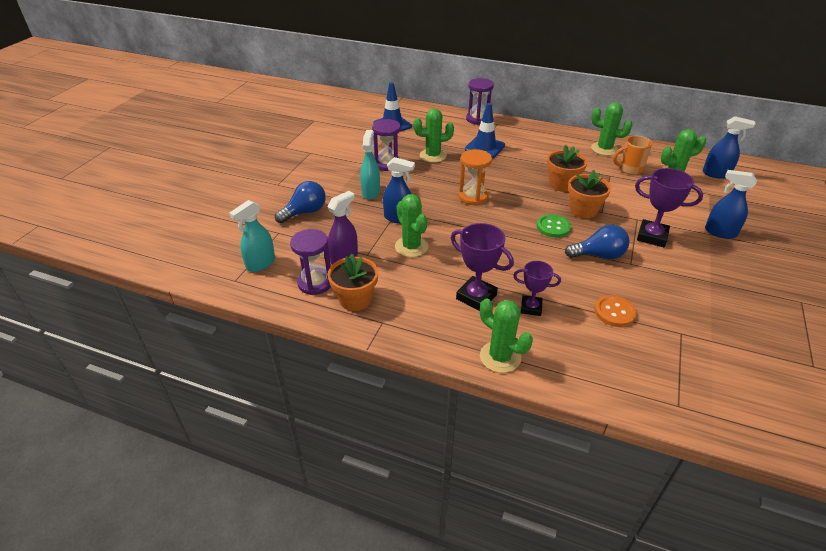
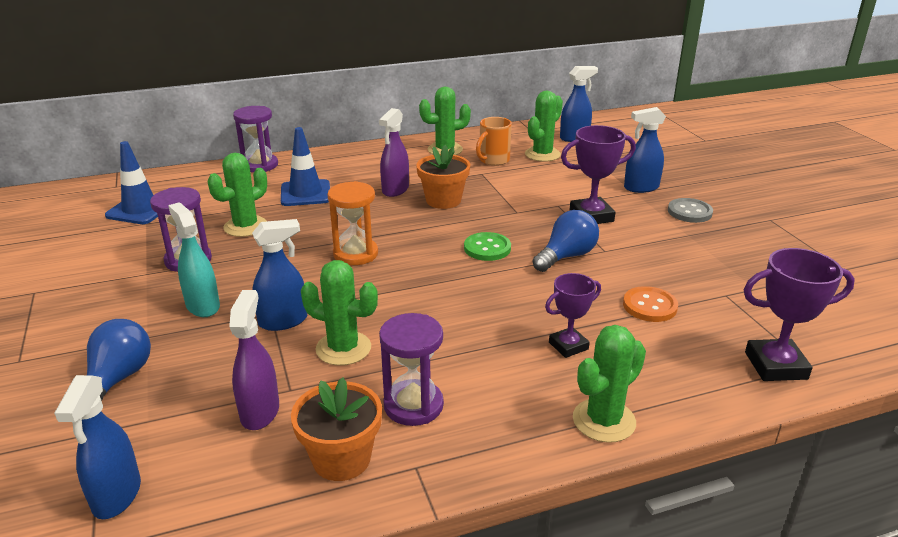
camera: 40 degrees left, 10 degrees down
turquoise spray bottle [229,200,275,272] -> blue spray bottle [54,375,141,519]
purple hourglass [290,229,331,295] -> purple hourglass moved to [379,313,444,426]
purple trophy [451,223,514,311] -> purple trophy moved to [744,248,855,381]
green cactus [480,298,533,373] -> green cactus turned 45 degrees counterclockwise [573,325,646,443]
orange flower pot [568,170,611,219] -> none
none -> purple spray bottle [379,108,409,197]
none -> grey button [668,198,713,223]

